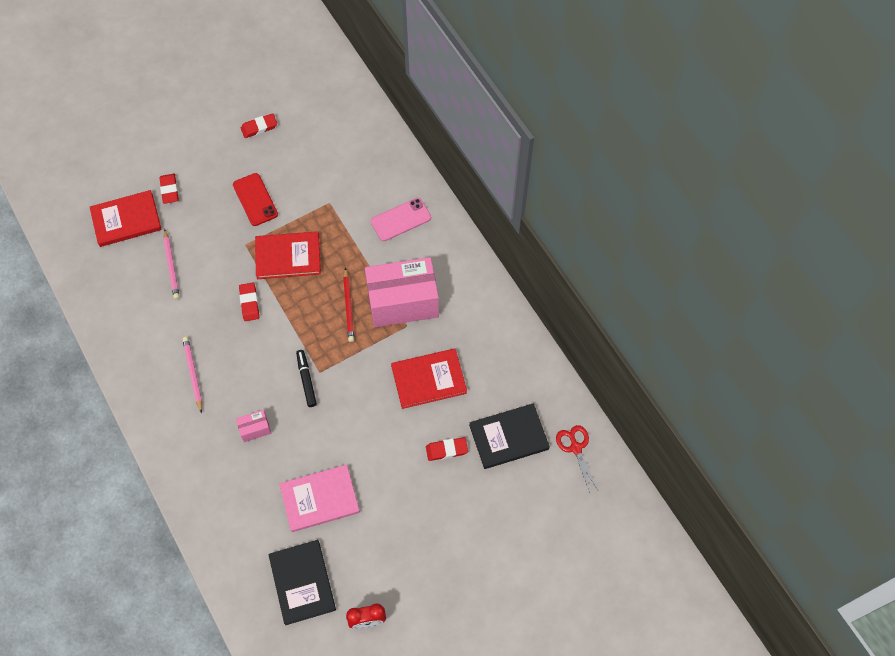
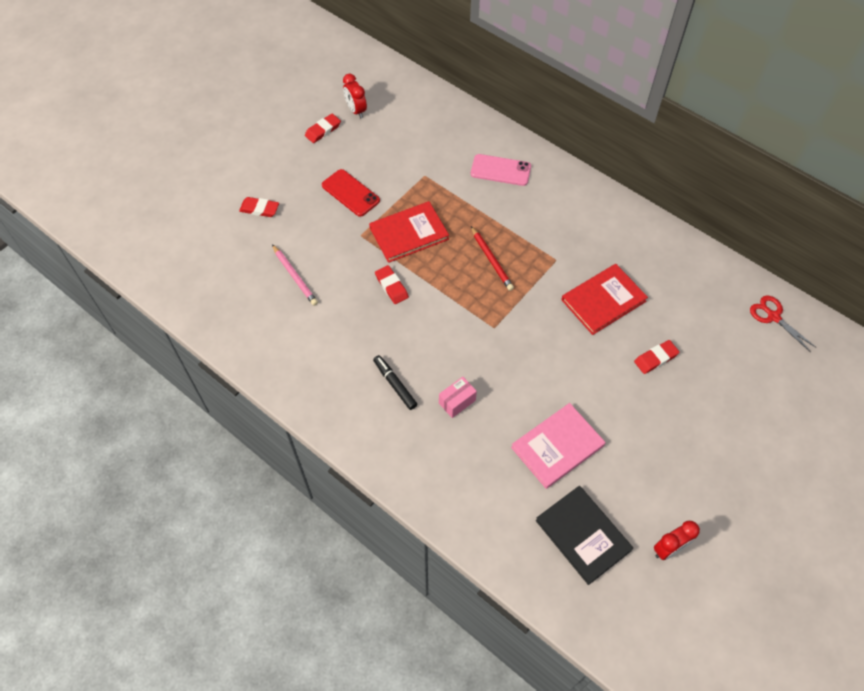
camera: 20 degrees left, 5 degrees down
red book [90,190,162,247] -> none
red eraser [159,174,179,204] -> red eraser turned 45 degrees counterclockwise [239,197,279,217]
pink pencil [182,337,202,413] -> none
black marker [296,350,317,407] -> black marker moved to [373,355,417,410]
pink box [365,257,439,327] -> none
pink phone [371,198,431,241] -> pink phone turned 60 degrees clockwise [471,154,531,186]
black book [469,403,550,469] -> none
none -> red clock [343,74,367,118]

